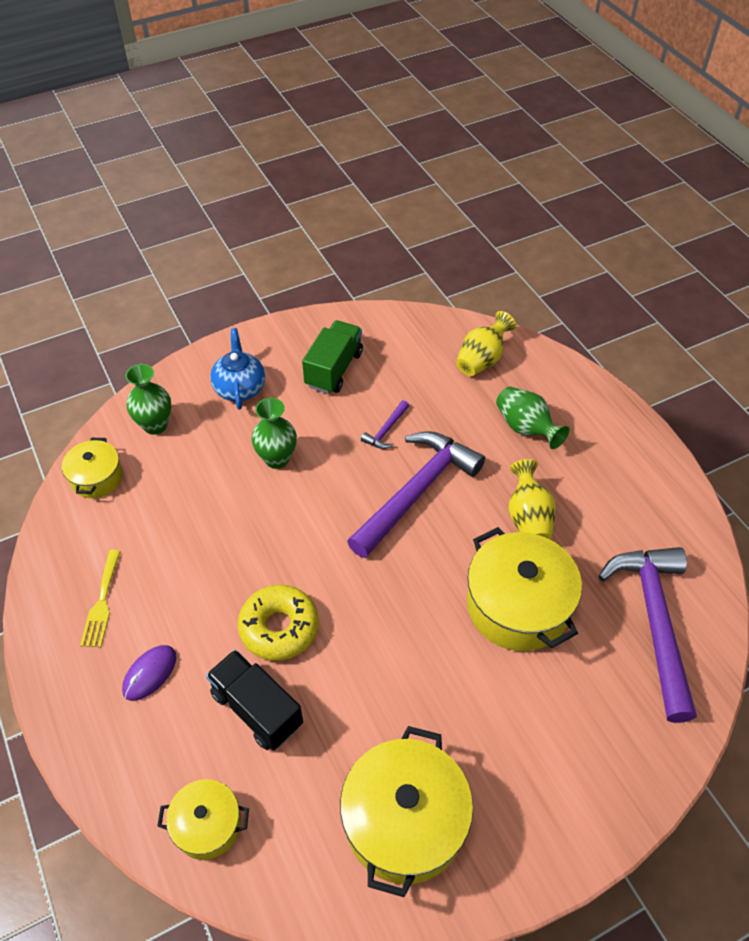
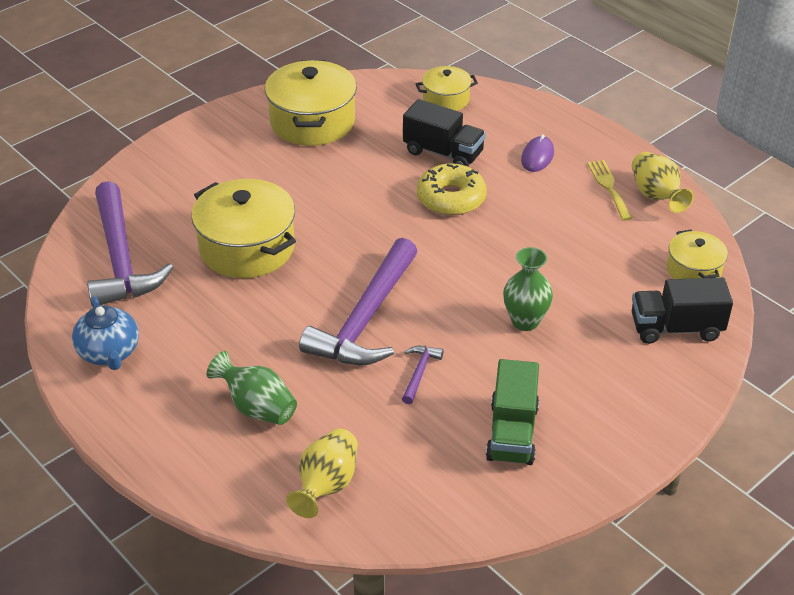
camera: 165 degrees right, 10 degrees down
green vase [125,364,171,435] -> black truck [632,278,733,344]
blue teapot [210,328,265,409] -> blue teapot moved to [72,296,139,370]
yellow vase [508,459,556,540] -> yellow vase moved to [632,152,694,213]

